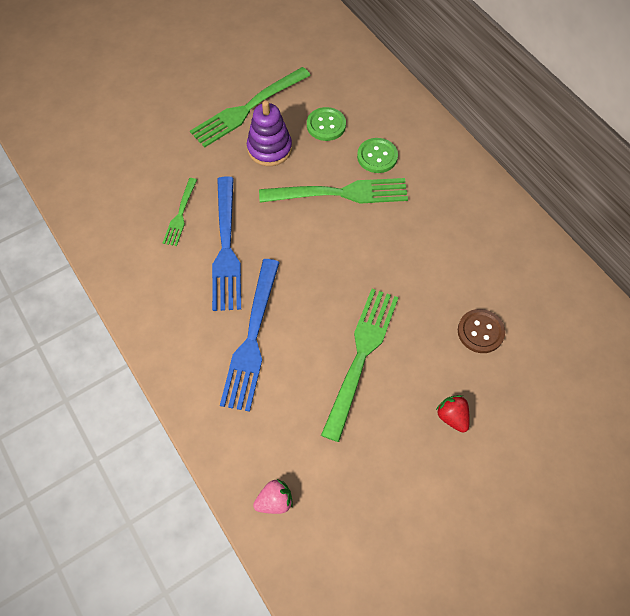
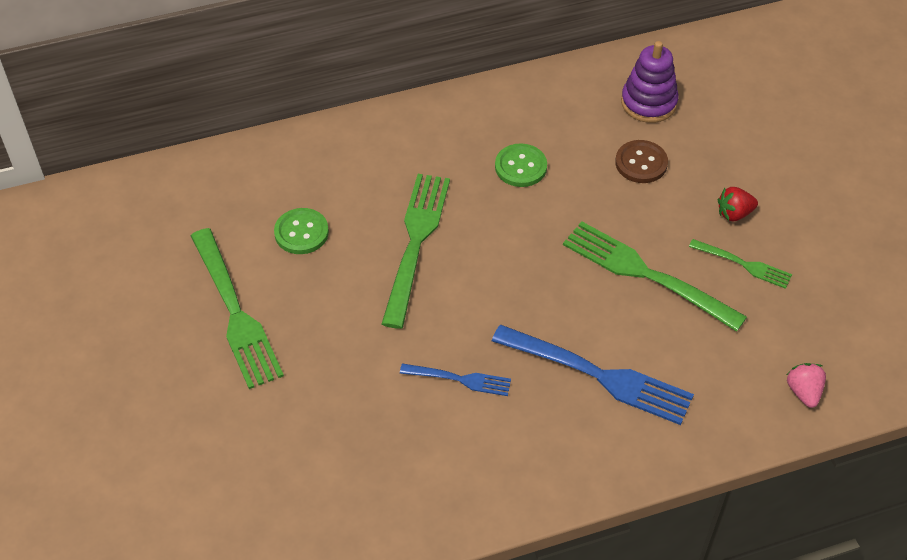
camera: 75 degrees left, 10 degrees down
green fork [163,178,197,246] -> green fork moved to [689,239,792,289]
blue fork [212,176,241,311] -> blue fork [400,364,511,396], size x0.53
purple stacking toy [247,101,292,166] -> purple stacking toy moved to [621,41,679,123]
green button [357,138,398,173] -> green button moved to [495,143,547,187]

